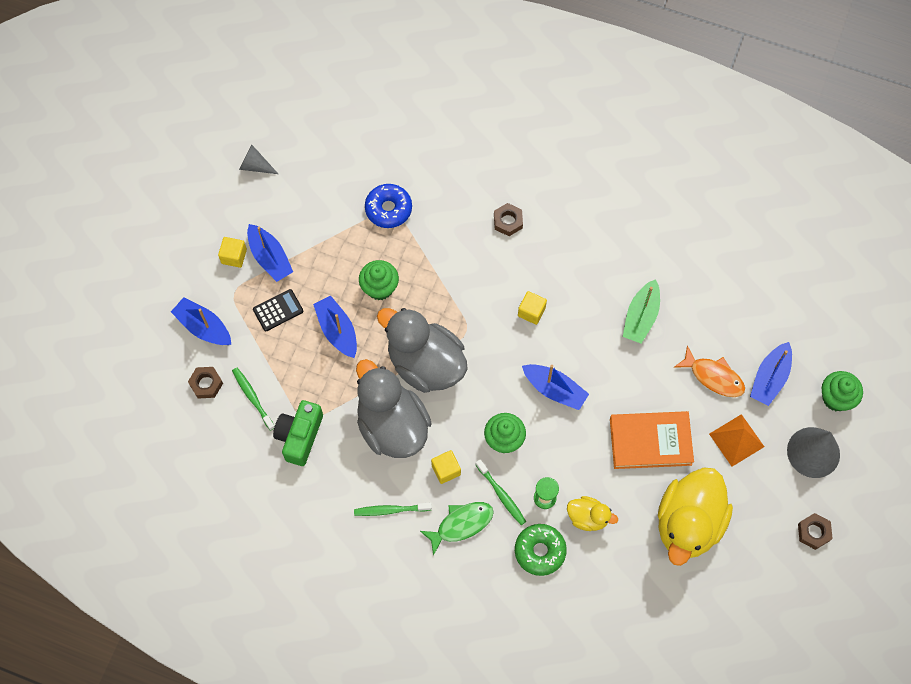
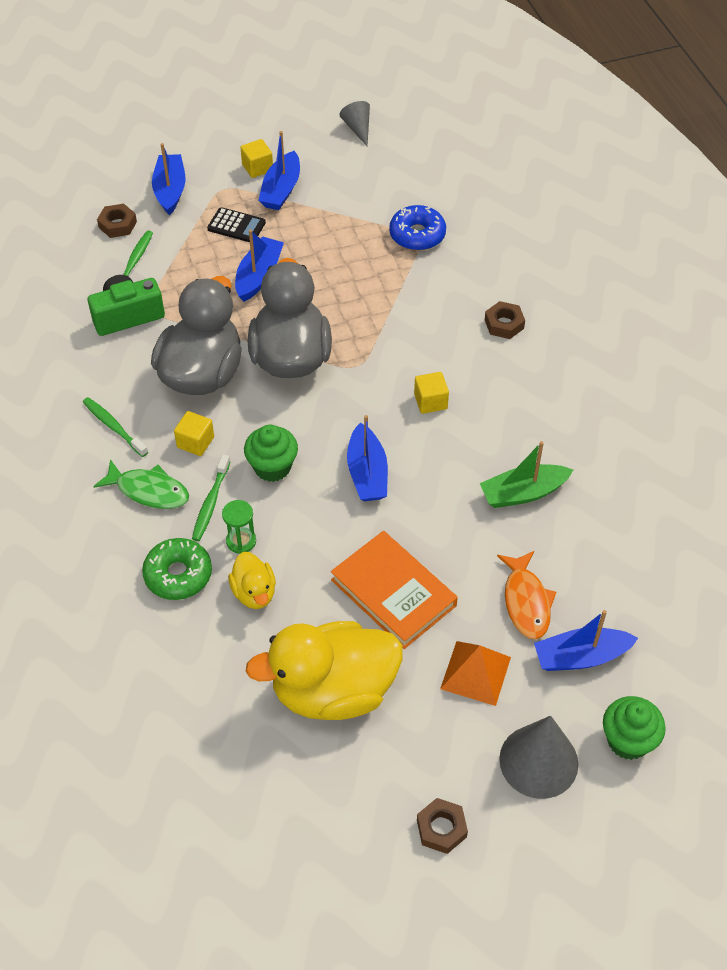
camera: 50 degrees right, 15 degrees down
green cupcake [359,260,399,300] -> none

